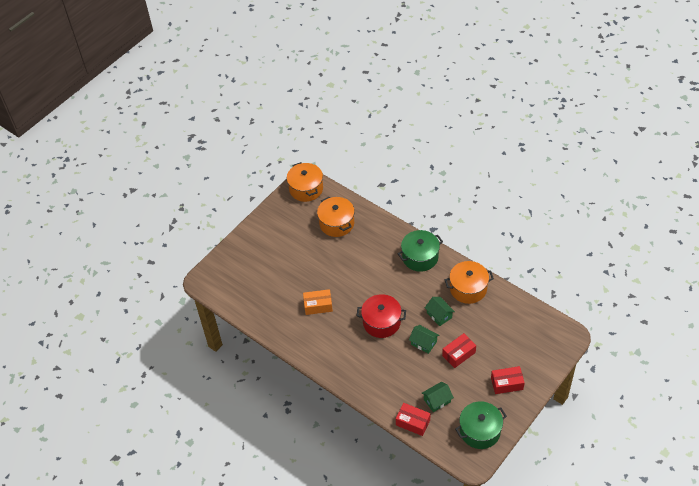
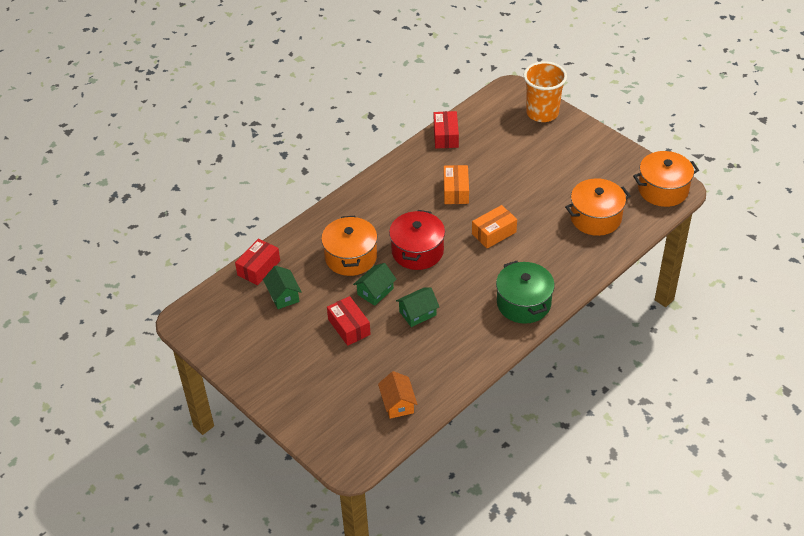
camera: 95 degrees right, 5 degrees down
orange pot [445,261,494,304] -> orange pot moved to [321,216,377,276]
green pot [455,401,507,449] -> none
red box [491,366,525,394] -> red box moved to [434,111,459,149]
none -> orange house [378,371,417,419]
none -> orange box [472,205,517,249]
none -> orange cup [524,61,567,122]

